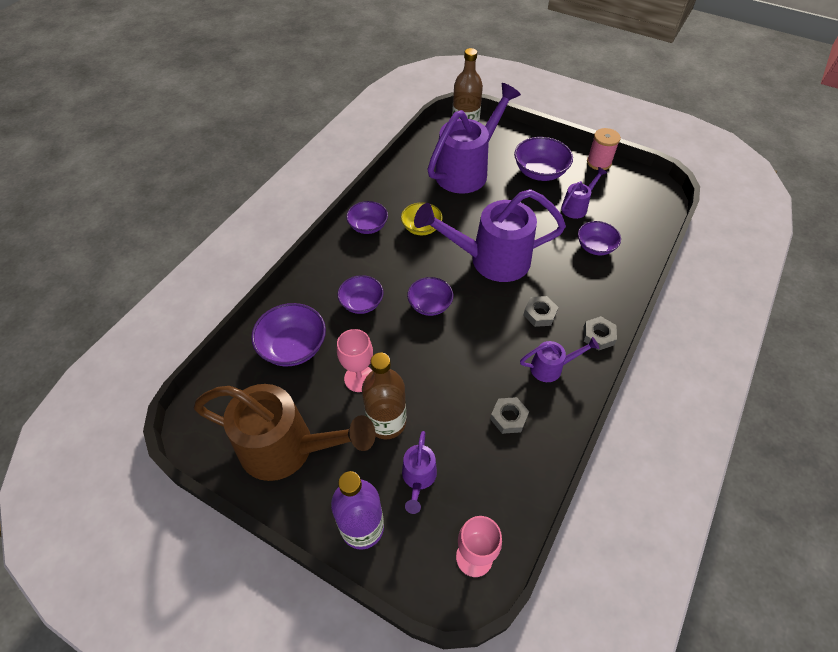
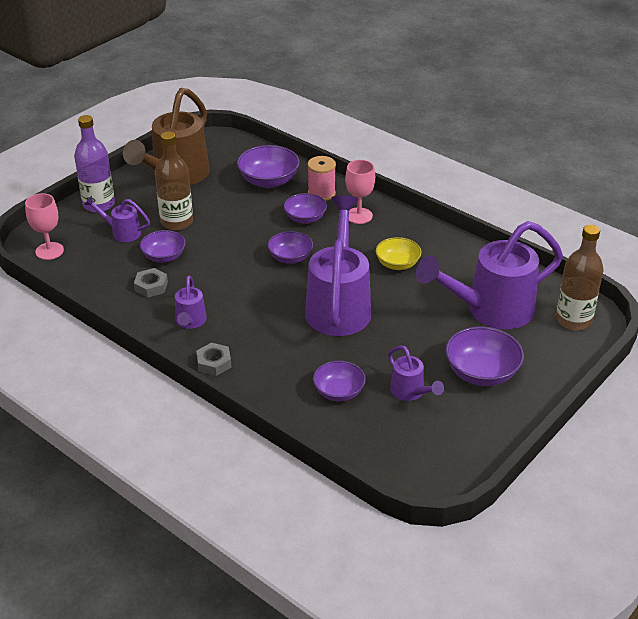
camera: 100 degrees right, 15 degrees down
pink goblet [337,329,373,392] -> pink goblet moved to [345,160,375,224]
purple bowl [346,201,388,234] -> purple bowl moved to [140,230,186,263]
purple watering can [427,83,521,194] -> purple watering can turned 105 degrees clockwise [416,221,563,329]
grey nut [523,296,558,327] -> none
pink spool [587,128,621,170] -> pink spool moved to [308,156,336,201]

